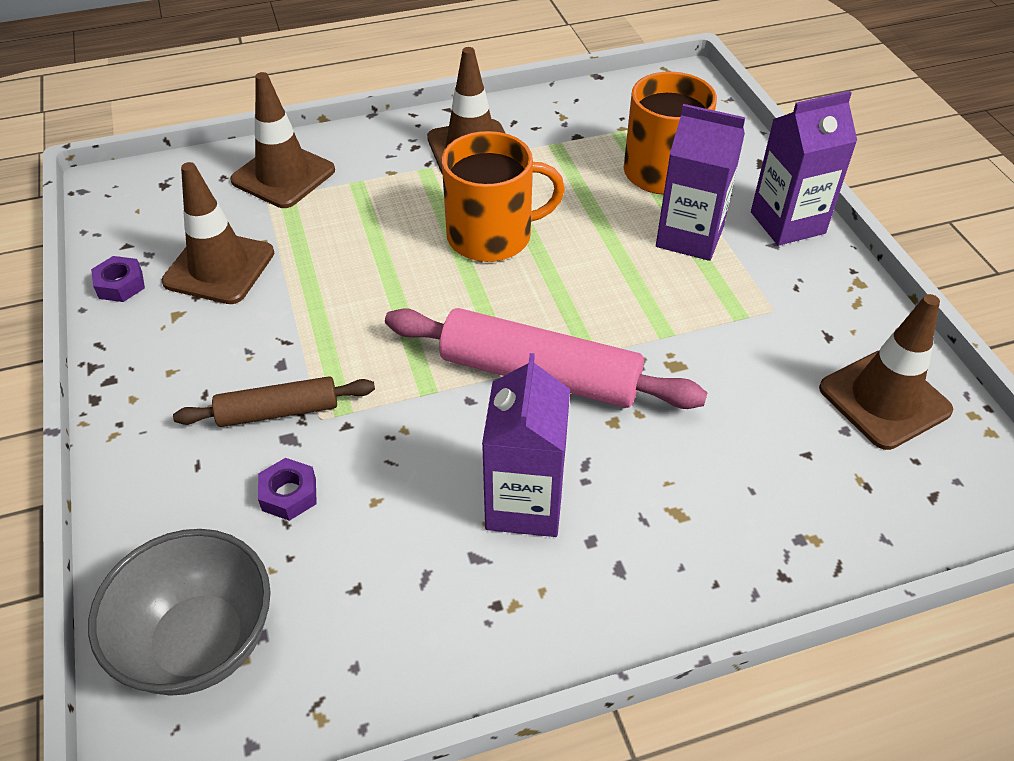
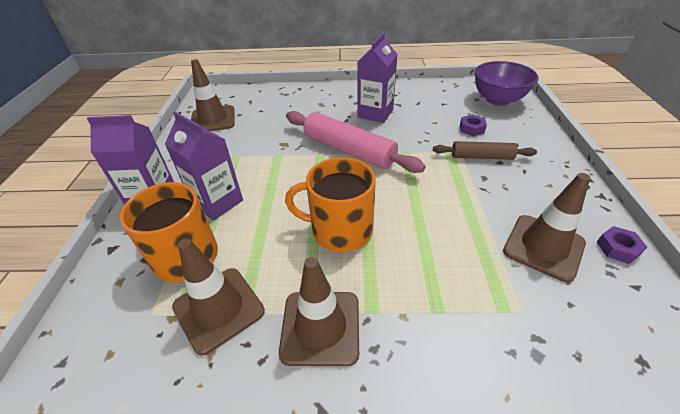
camera: 160 degrees left, 5 degrees down
grey bowl [88,529,271,696] -> purple bowl [474,61,539,106]
brown traffic cone [230,72,335,208] -> brown traffic cone moved to [172,239,265,355]

